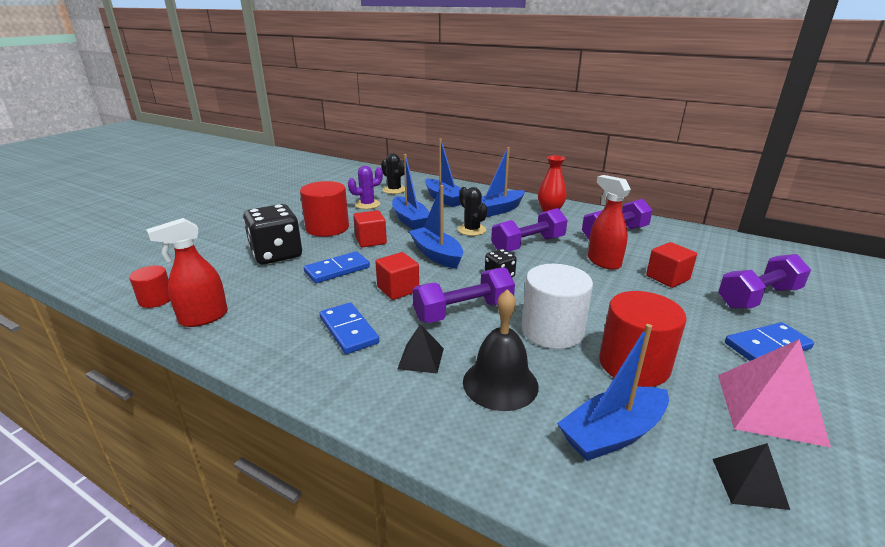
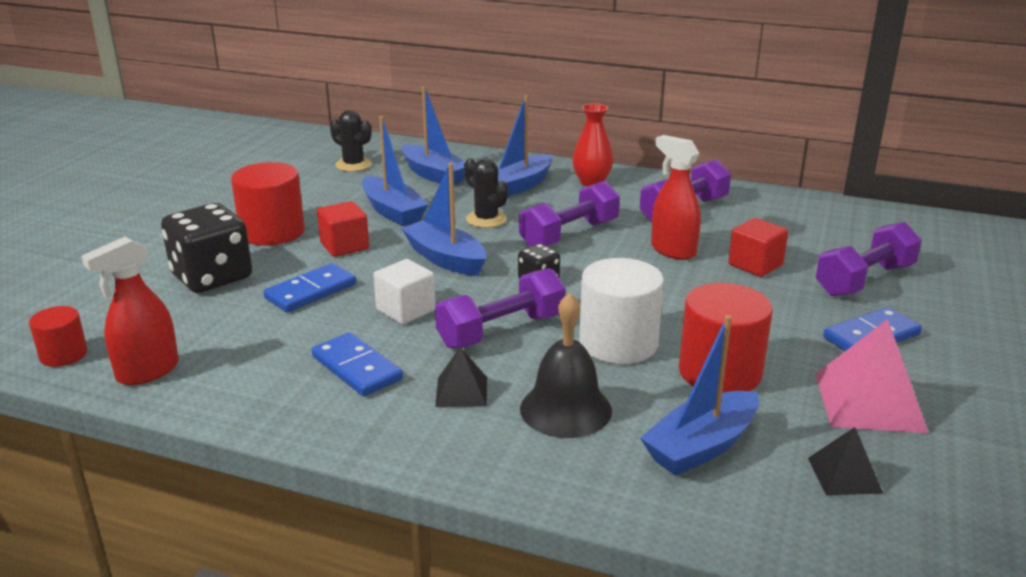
camera: 10 degrees left, 0 degrees up
purple cactus [348,166,383,209] -> none
red cube [375,252,419,300] -> white cube [373,259,436,325]

